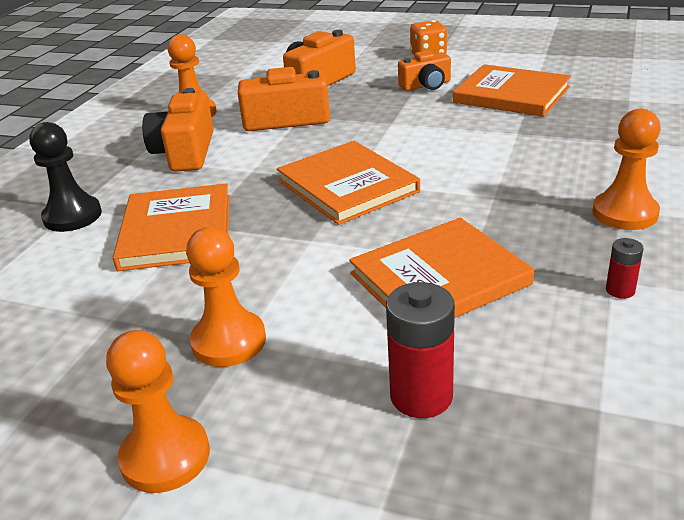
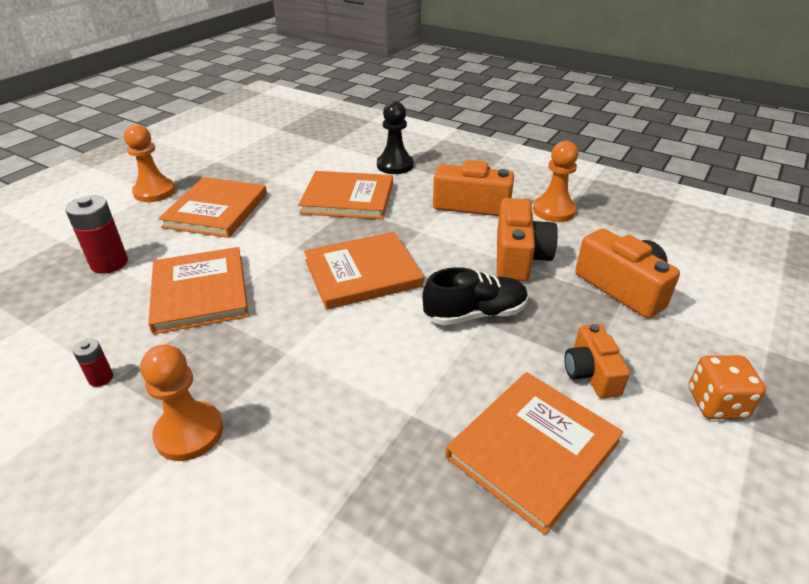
camera: 100 degrees right, 5 degrees up
orange pawn [186,227,266,367] -> orange book [158,177,267,238]
none -> black shoe [422,267,528,325]

